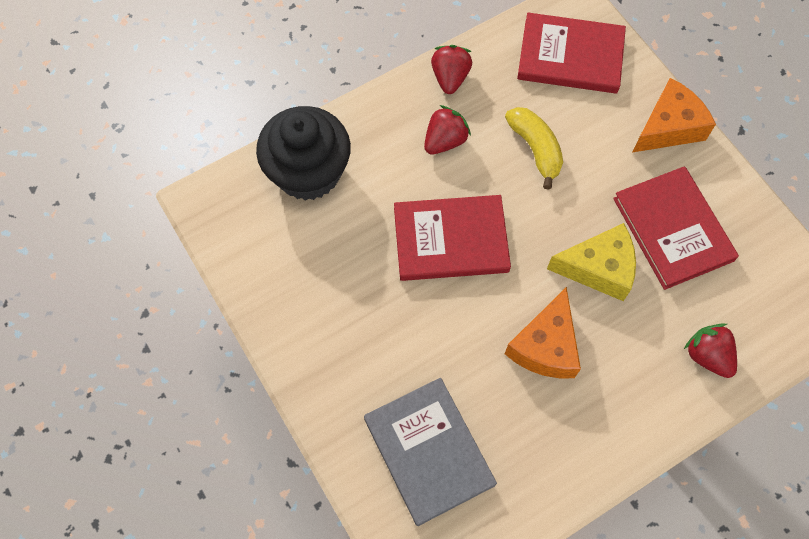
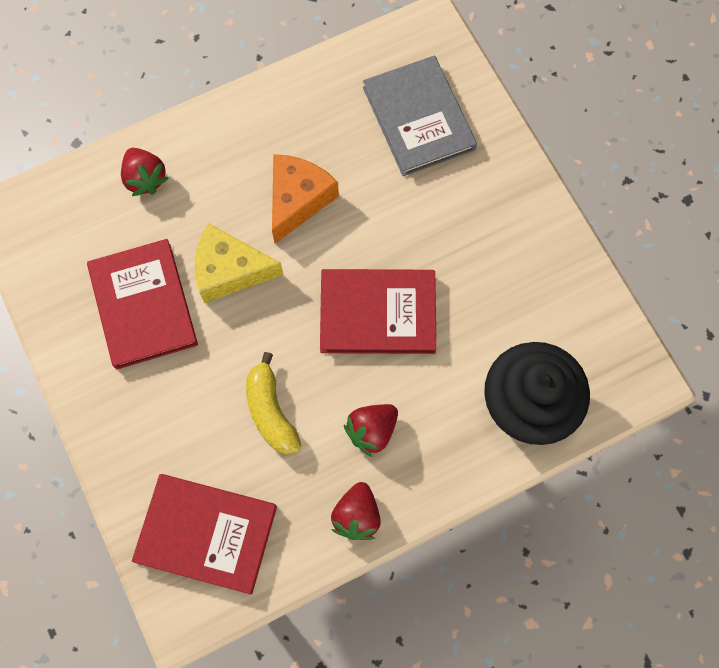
camera: 175 degrees left, 5 degrees up
orange cheese [632,78,716,153] -> none

